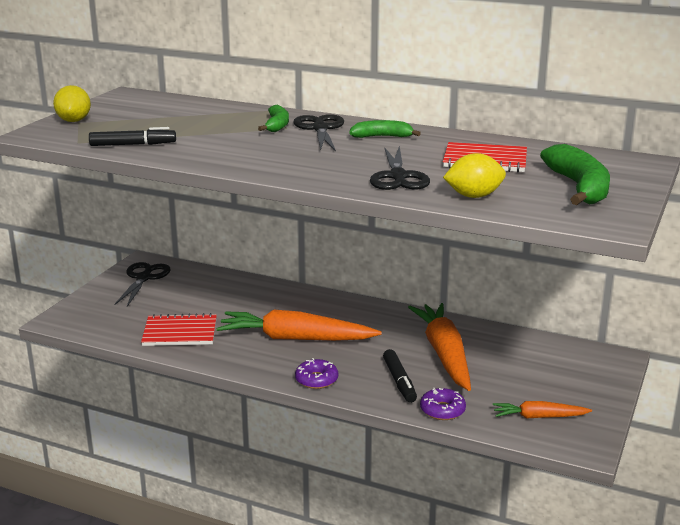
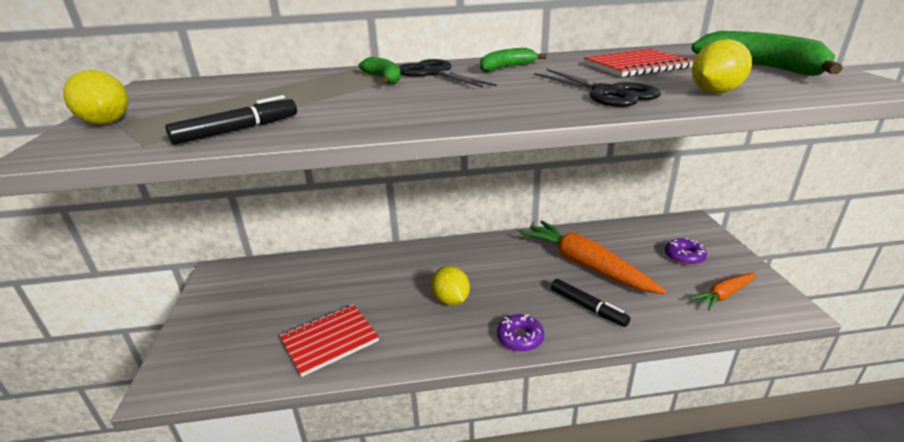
camera: 30 degrees left, 5 degrees up
black scissors [114,262,171,307] -> none
orange carrot [216,309,382,341] -> yellow lemon [431,266,470,305]
purple donut [420,388,466,420] -> purple donut moved to [665,238,707,265]

